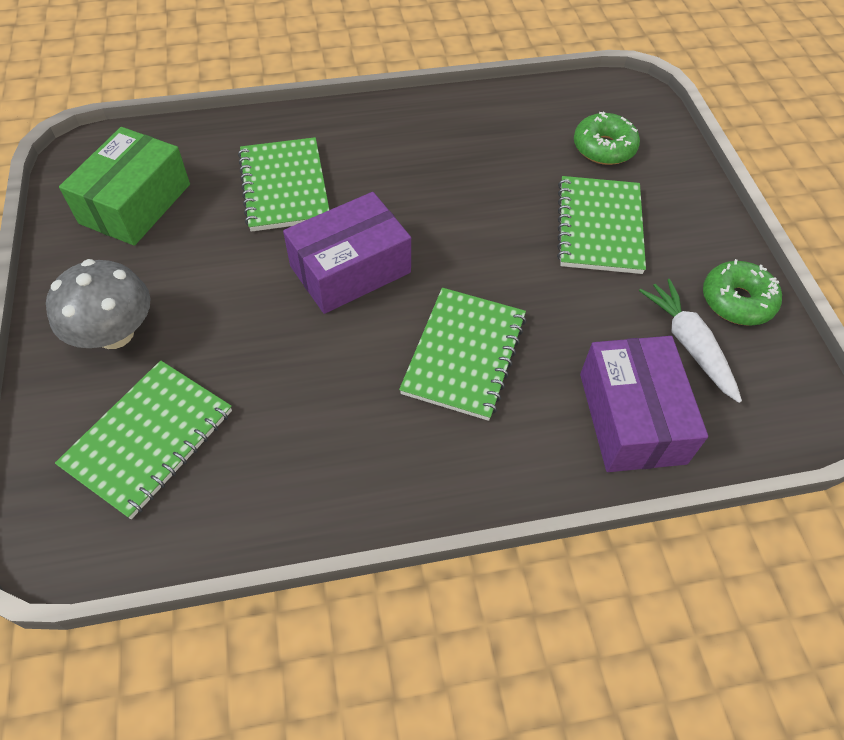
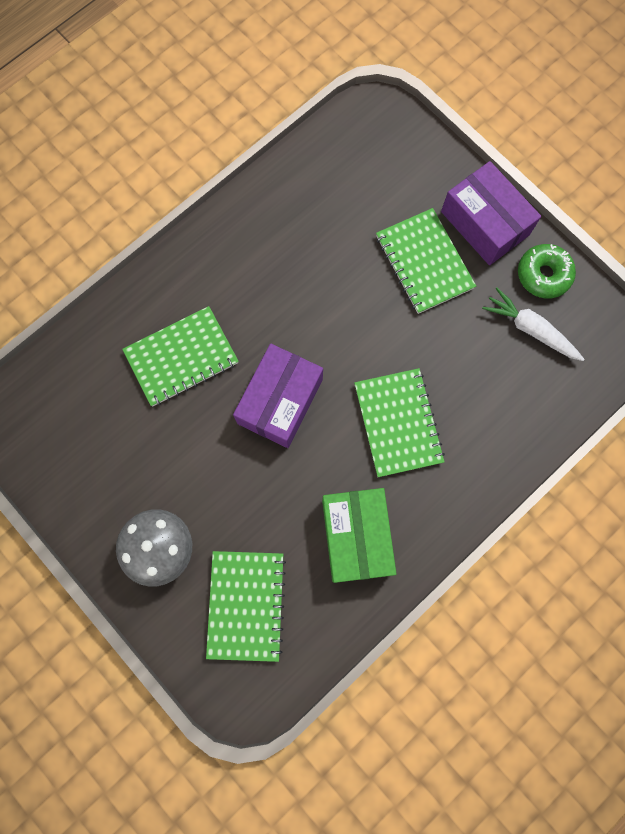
camera: 30 degrees left, 20 degrees up
green box [59,127,190,246] -> green box moved to [322,488,397,583]
green notebook [238,137,329,232] -> green notebook turned 75 degrees counterclockwise [122,306,239,407]
green donut [574,112,640,165] -> none
purple box [580,336,708,472] -> purple box moved to [441,161,541,265]

